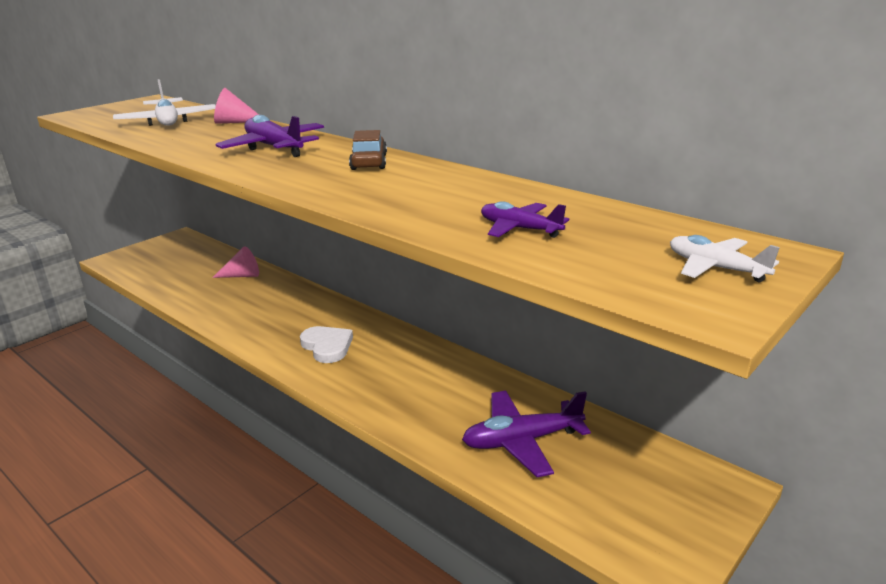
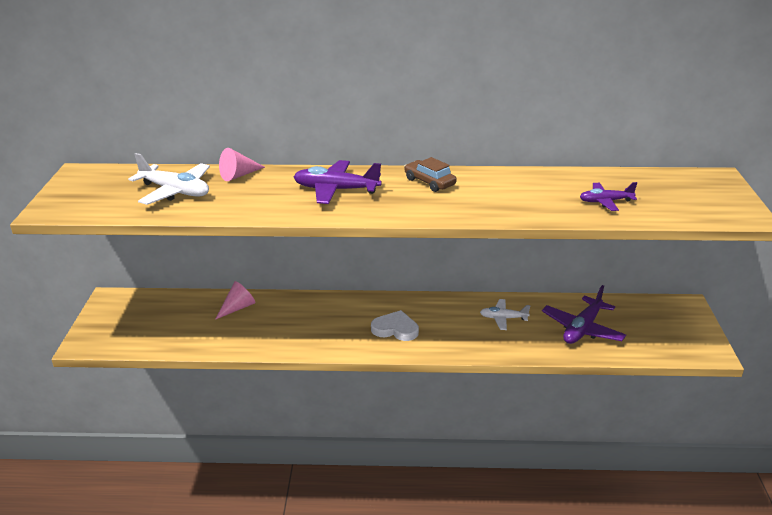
camera: 40 degrees left, 5 degrees up
white plane [670,235,780,282] -> white plane moved to [480,299,530,330]

